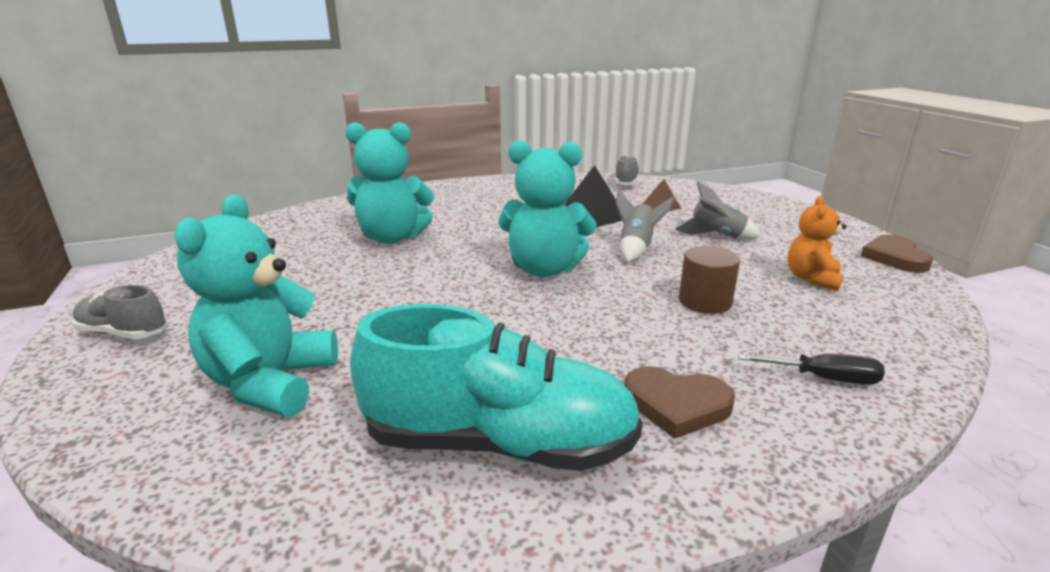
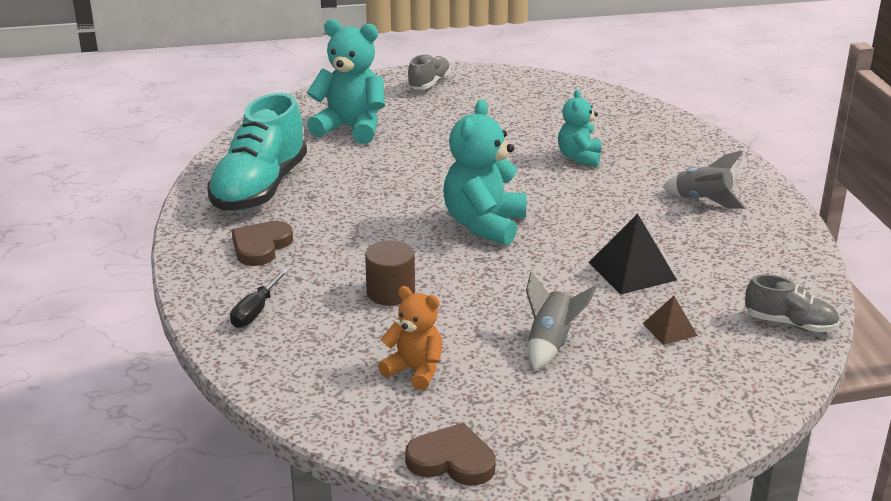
camera: 100 degrees right, 5 degrees up
turquoise teddy bear [345,122,434,244] -> turquoise teddy bear [558,89,601,167], size x0.60
grey rocket [616,190,675,262] -> grey rocket moved to [662,151,746,209]

